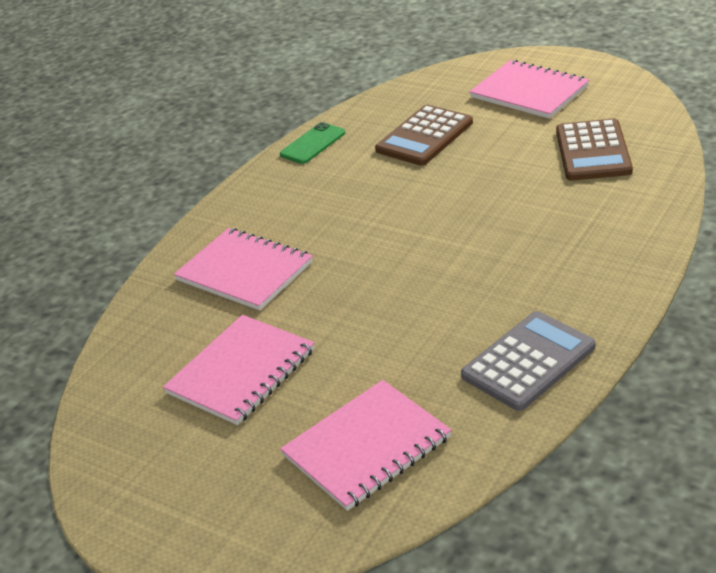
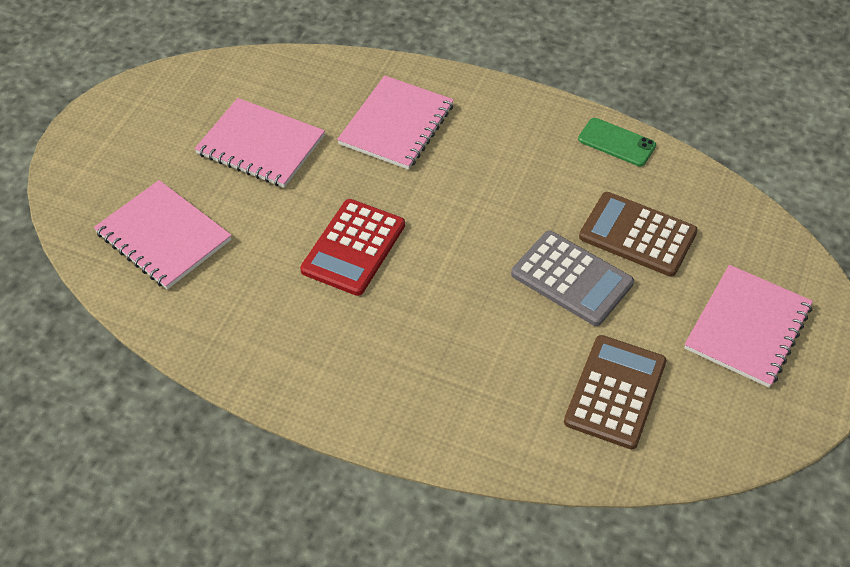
camera: 75 degrees right, 15 degrees up
grey calculator [461,311,595,411] -> grey calculator moved to [511,231,634,326]
brown calculator [556,118,633,181] -> brown calculator turned 120 degrees clockwise [564,335,666,449]
none -> red calculator [300,199,405,296]

